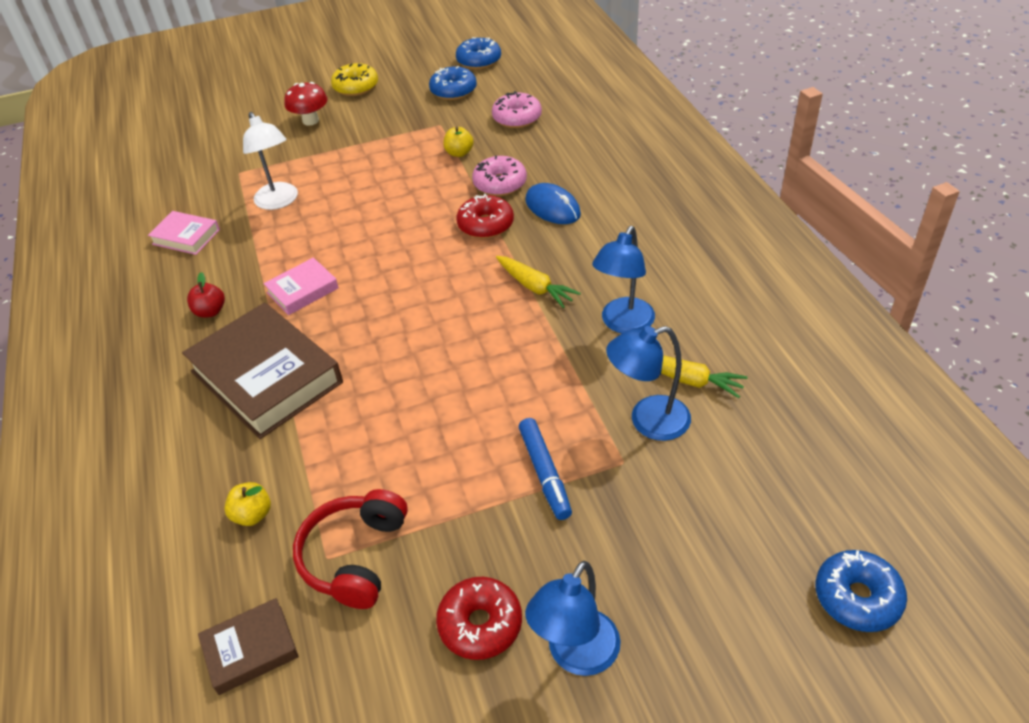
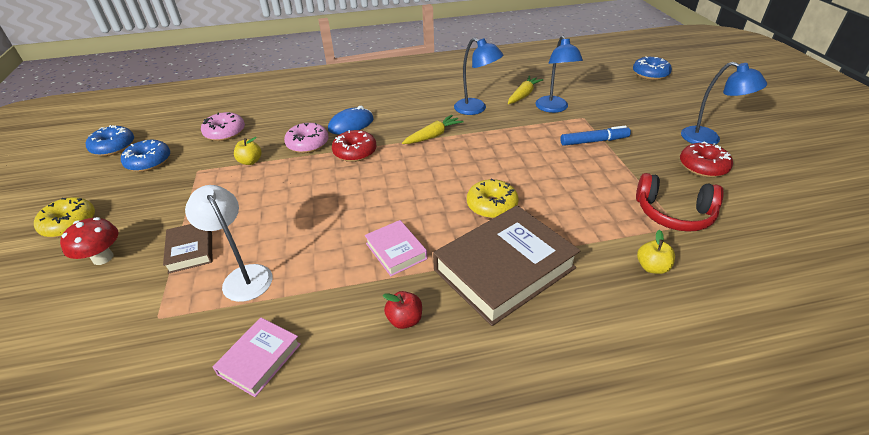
camera: 85 degrees left, 5 degrees down
brown book [198,598,299,695] -> brown book moved to [163,224,212,274]
white lamp [243,112,298,210] -> white lamp turned 105 degrees counterclockwise [185,185,272,302]
none -> yellow donut [467,179,519,218]

